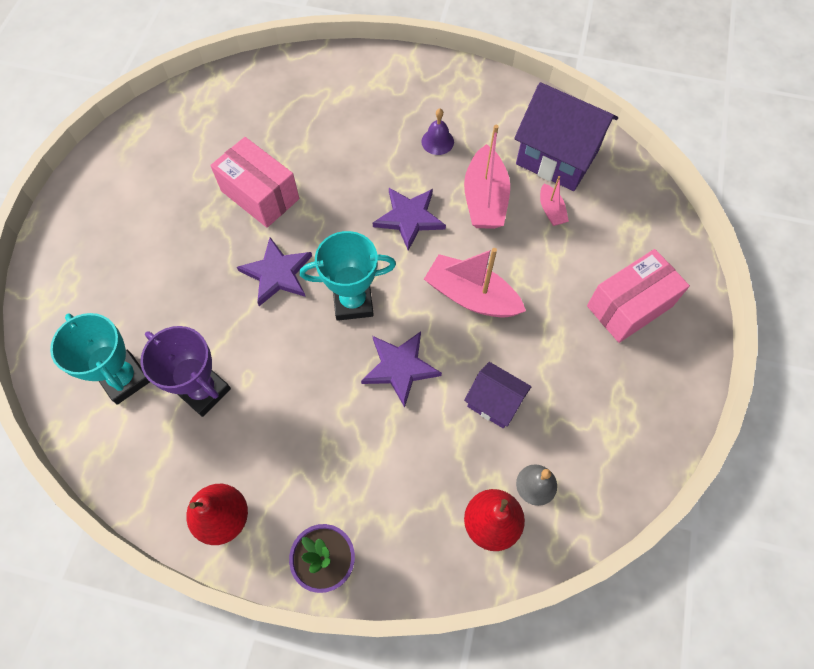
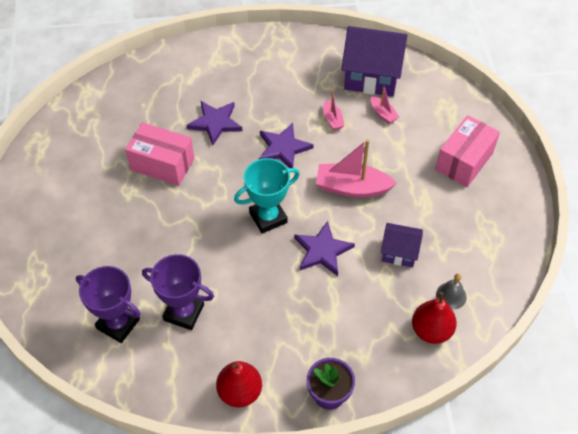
camera: 20 degrees left, 10 degrees down
turquoise trophy [50,313,150,405] -> purple trophy [76,266,141,343]
purple star [237,237,312,306] -> purple star moved to [186,101,242,145]
purple bell [421,109,454,155] -> none
pink boat [464,125,510,229] -> pink boat [323,91,345,130], size x0.51

